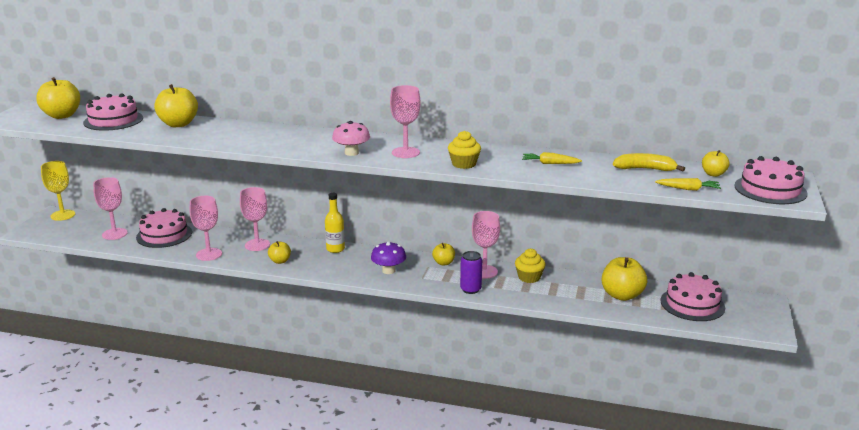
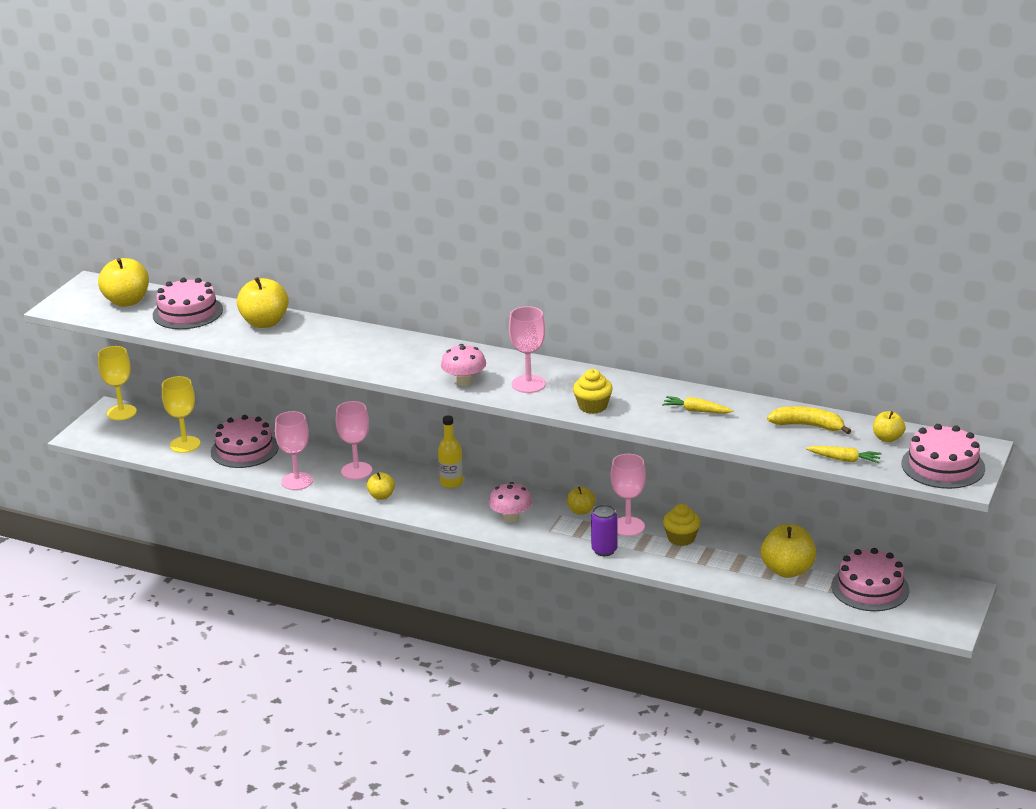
camera: 10 degrees right, 5 degrees up
pink goblet [93,177,128,240] -> yellow goblet [162,376,200,453]
purple mushroom [371,241,406,274] -> pink mushroom [489,482,532,523]

